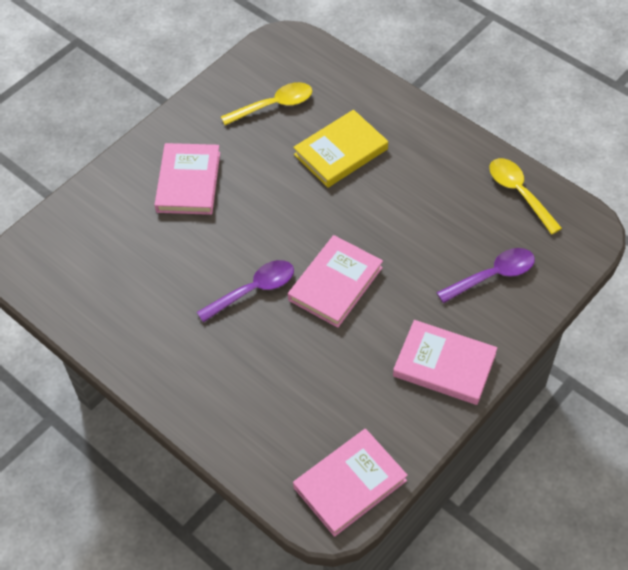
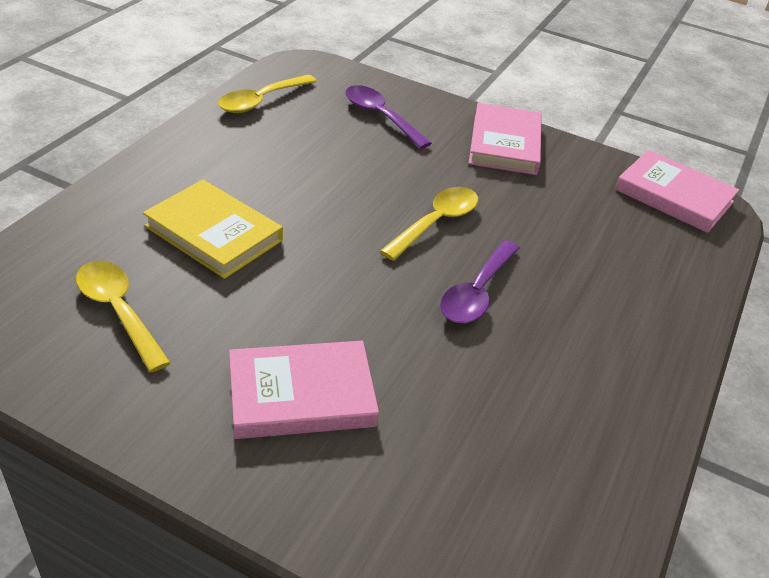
camera: 110 degrees left, 15 degrees down
purple spoon [197,260,294,323] -> purple spoon turned 105 degrees counterclockwise [440,240,520,323]
pink book [288,235,383,328] -> yellow spoon [380,187,478,261]

